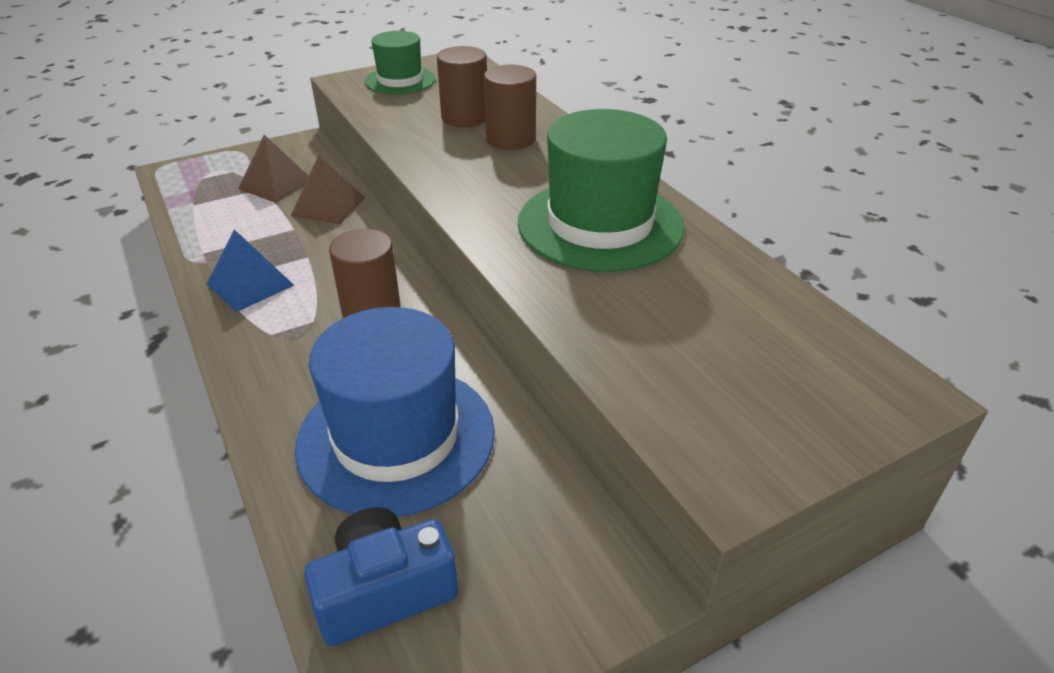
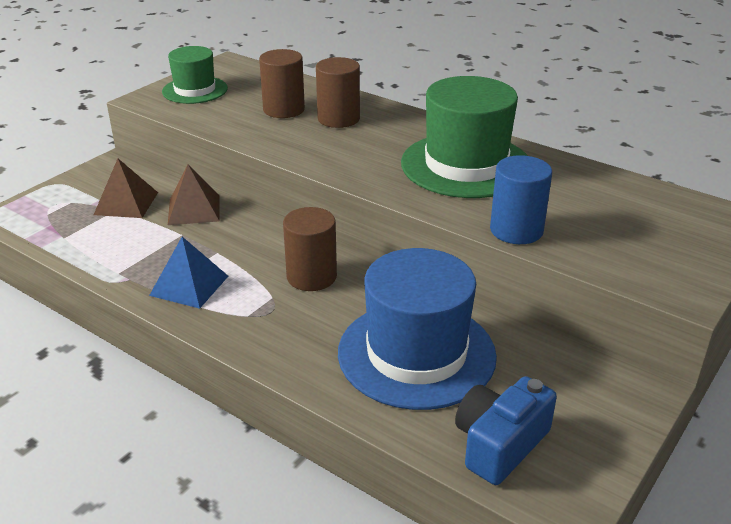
camera: 25 degrees left, 5 degrees down
none -> blue cylinder [490,155,552,244]

